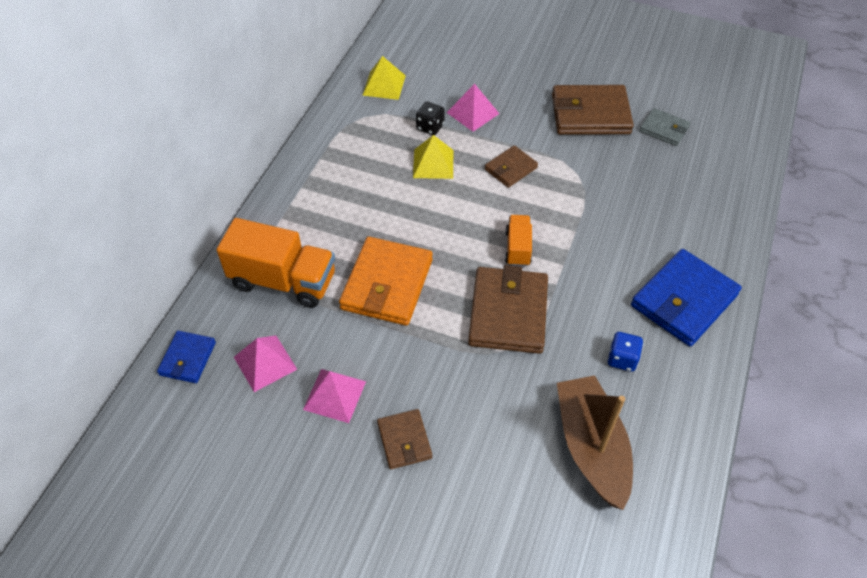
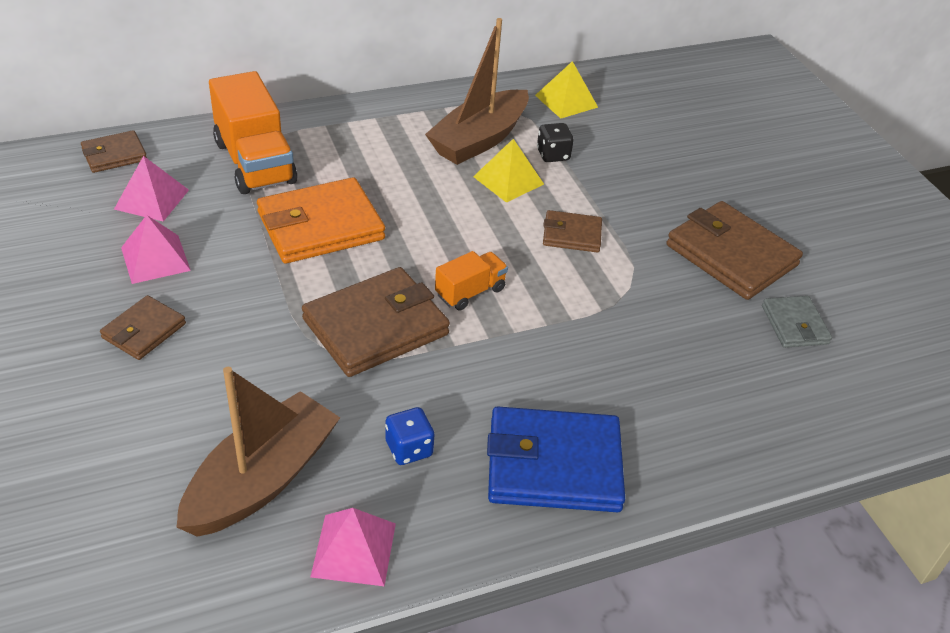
camera: 45 degrees right, 10 degrees down
blue wallet [157,331,216,383] -> brown wallet [81,130,147,173]
pink pyramid [446,84,499,132] -> pink pyramid moved to [310,508,396,586]
none -> brown boat [425,18,529,165]

